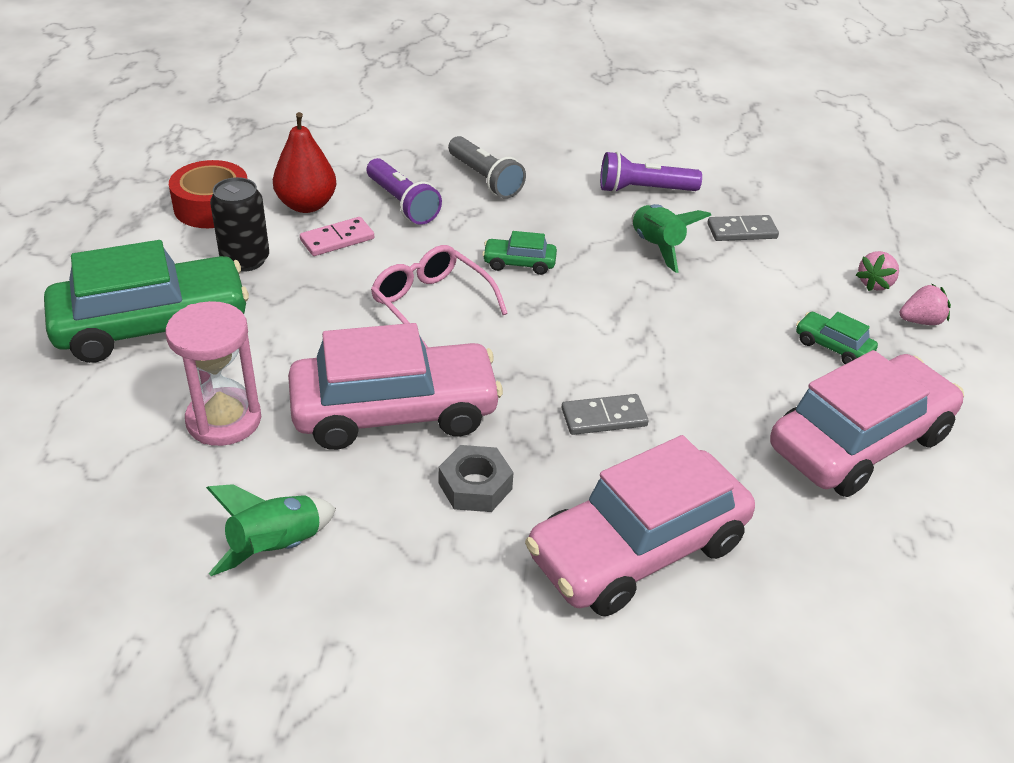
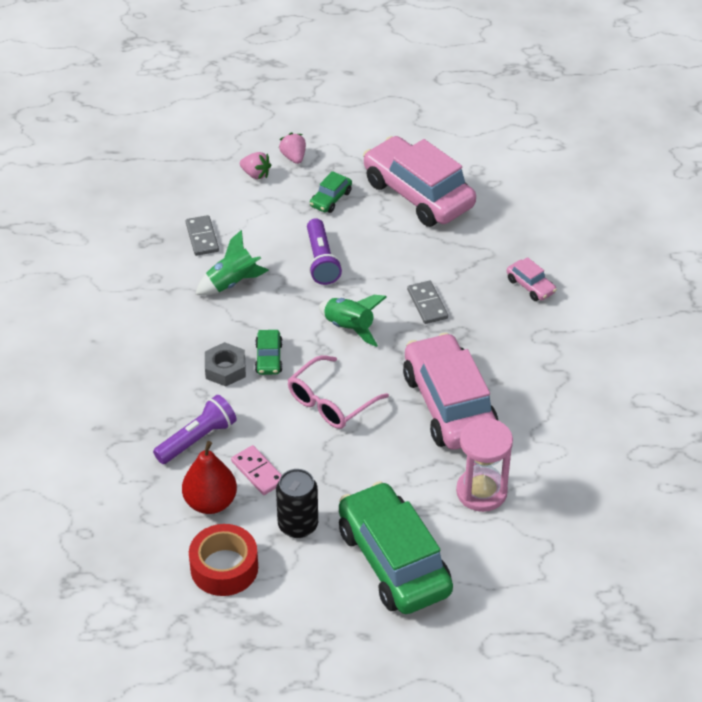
camera: 95 degrees left, 5 degrees up
green rocket [206,484,336,576] -> green rocket moved to [319,295,387,347]
grey nut [439,445,513,512] -> grey nut moved to [205,342,246,386]
grey flashlight [448,136,526,199] -> none
pink car [525,435,755,616] -> pink car [507,257,557,301], size x0.42
purple flashlight [600,151,702,193] -> purple flashlight moved to [307,218,342,285]

